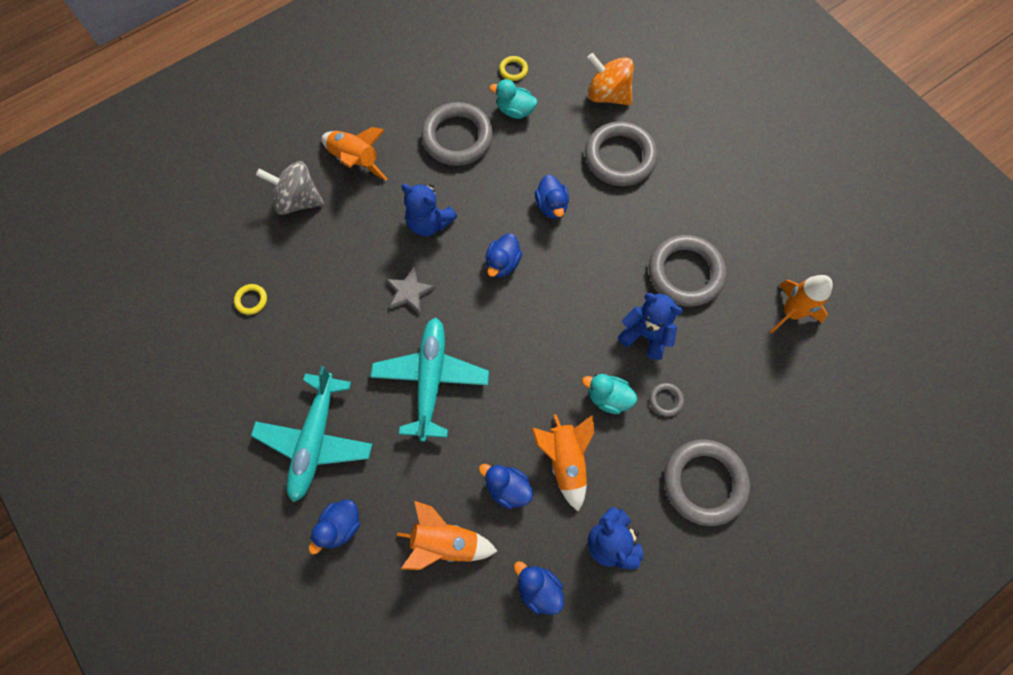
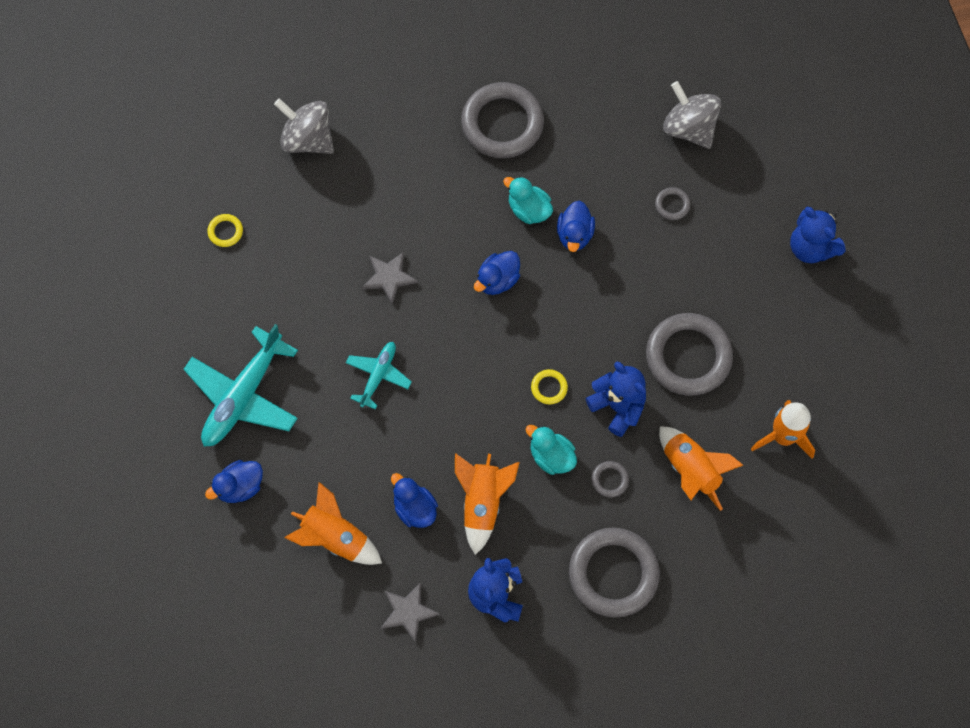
camera: 20 degrees right, 0 degrees up
orange rocket [322,127,387,180] -> orange rocket moved to [659,427,743,511]
turquoise plane [371,317,489,442] -> turquoise plane [346,342,412,409], size x0.55
blue teddy bear [401,183,457,236] -> blue teddy bear moved to [790,207,846,263]
turquoise duck [489,79,537,119] -> turquoise duck moved to [503,176,553,224]
yellow ring [499,56,528,81] -> yellow ring moved to [531,369,568,404]
blue duck [514,561,564,615] -> grey star [381,582,440,643]
grey ring [585,121,658,186] -> grey ring [655,187,690,220], size x0.42
orange spinning top [587,53,634,106] -> grey spinning top [663,81,721,149]

